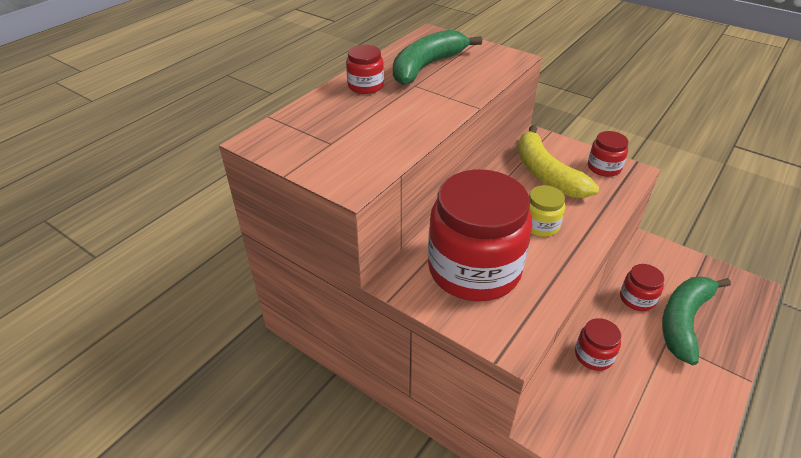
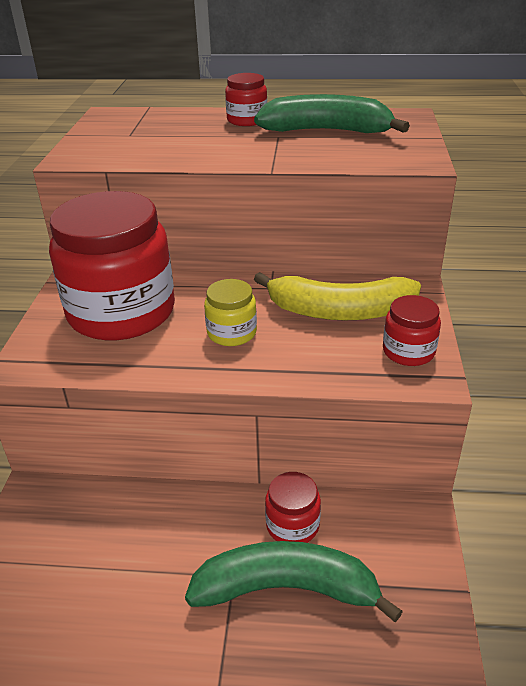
camera: 60 degrees right, 5 degrees down
yellow banana [518,125,599,198] -> yellow banana turned 120 degrees counterclockwise [254,272,421,320]
red jar [575,318,621,371] -> none

